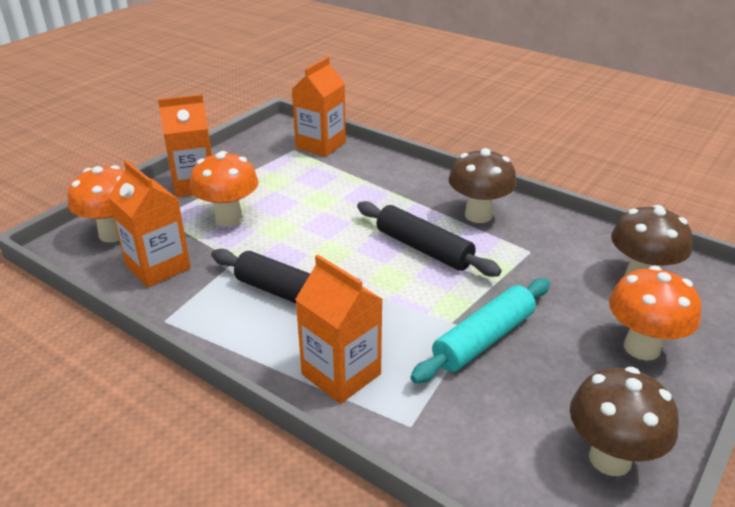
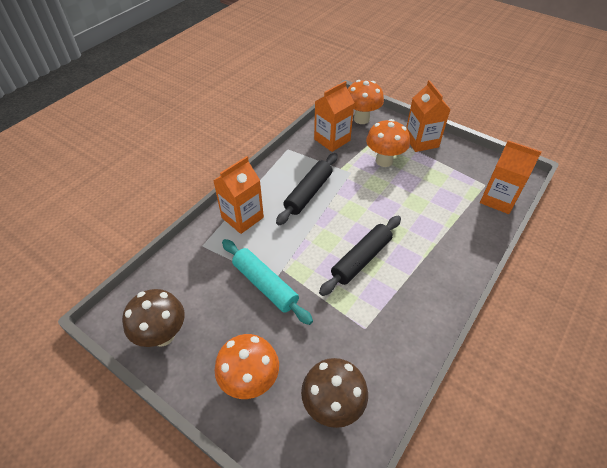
camera: 90 degrees right, 15 degrees up
brown mushroom [448,148,517,223] -> none

